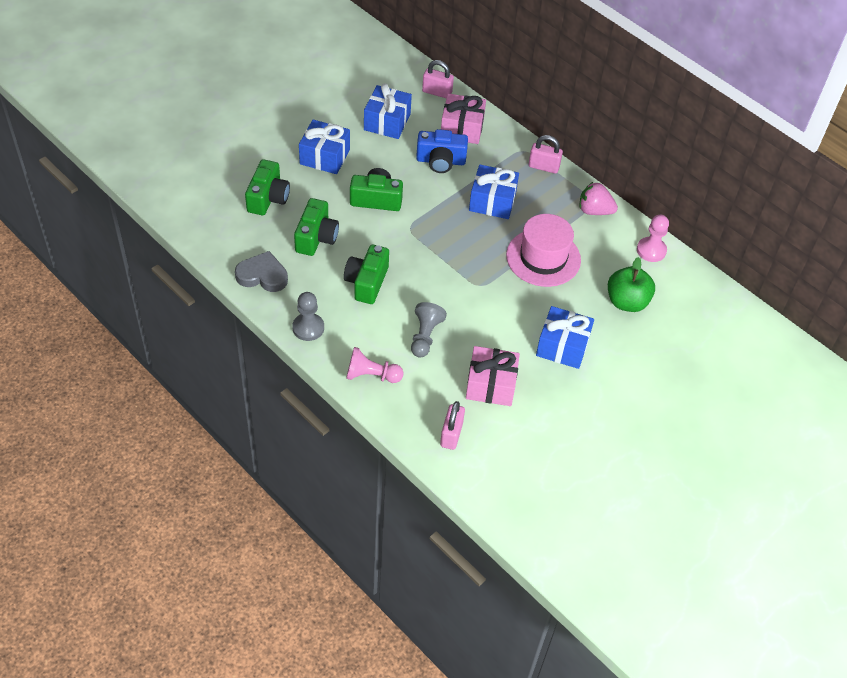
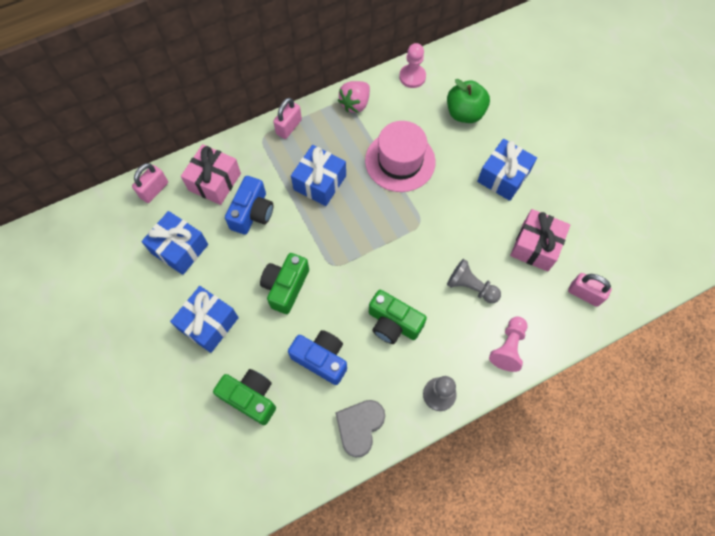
camera: 70 degrees left, 15 degrees up
green camera [294,198,339,256] -> blue camera [288,330,347,385]

